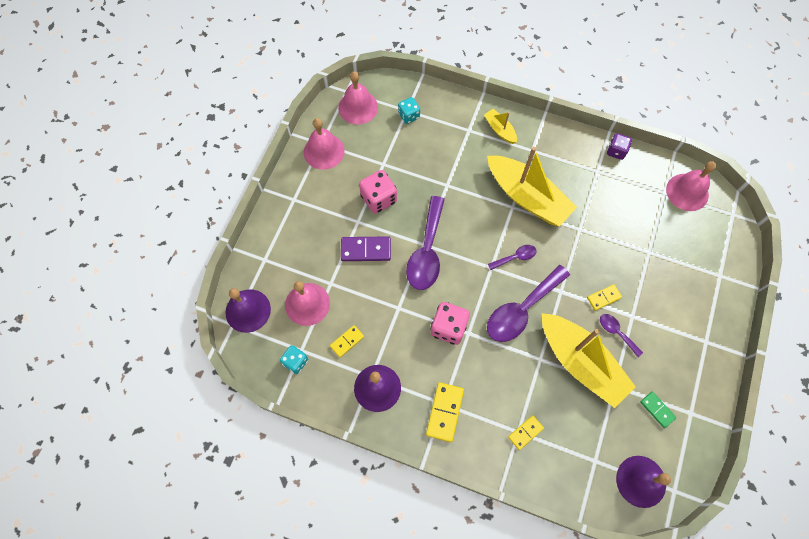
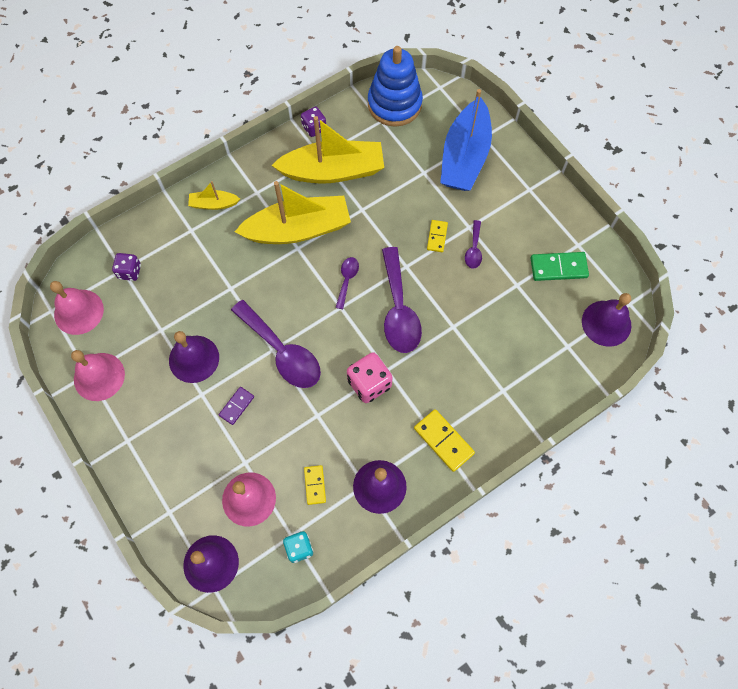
camera: 55 degrees left, 0 degrees up
purple domino [341,236,391,261] -> purple domino [219,387,254,425], size x0.62
pink dice [359,170,397,214] -> purple bell [169,331,219,383]
turquoise dice [398,97,420,124] -> purple dice [112,253,141,281]
yellow domino [508,415,544,450] -> none
yellow boat [542,313,636,408] -> yellow boat moved to [272,116,384,184]
purple spoon [600,314,643,357] -> purple spoon turned 75 degrees counterclockwise [465,220,482,269]
green domino [640,392,676,428] -> green domino [531,252,589,281], size x1.61
pink bell [666,161,716,211] -> blue stacking toy [368,46,423,127]
none -> blue boat [440,89,492,191]

